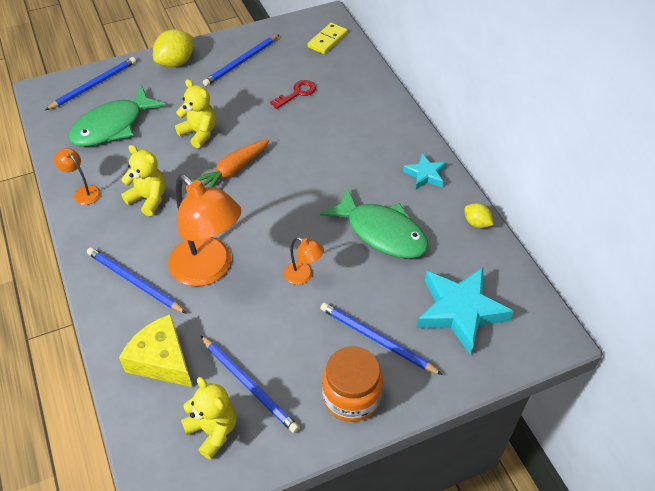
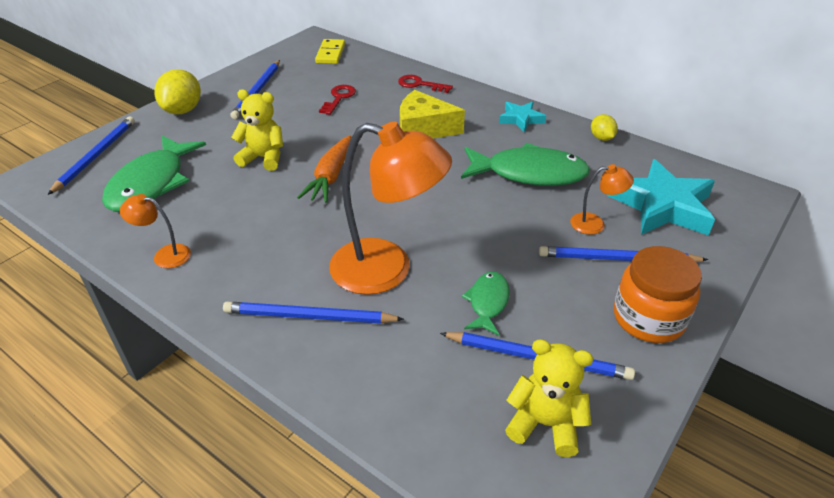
camera: 30 degrees left, 10 degrees down
yellow cheese [119,314,192,387] -> yellow cheese moved to [400,90,465,139]
yellow teddy bear [121,145,166,216] -> none
orange lamp [284,237,324,285] -> orange lamp moved to [570,164,634,235]
yellow lemon [464,203,493,228] -> yellow lemon turned 60 degrees clockwise [591,114,618,141]
none -> red key [398,75,453,93]
none -> green fish [462,272,510,336]

